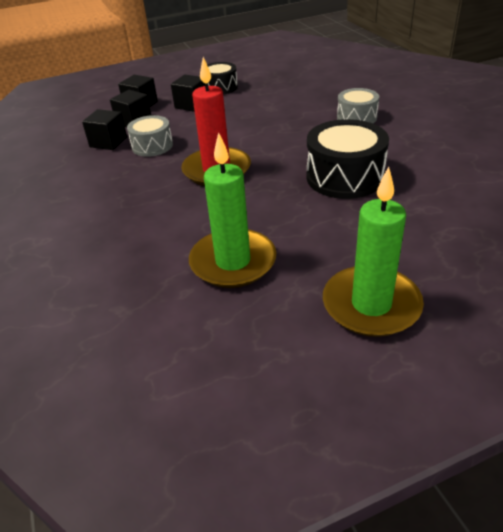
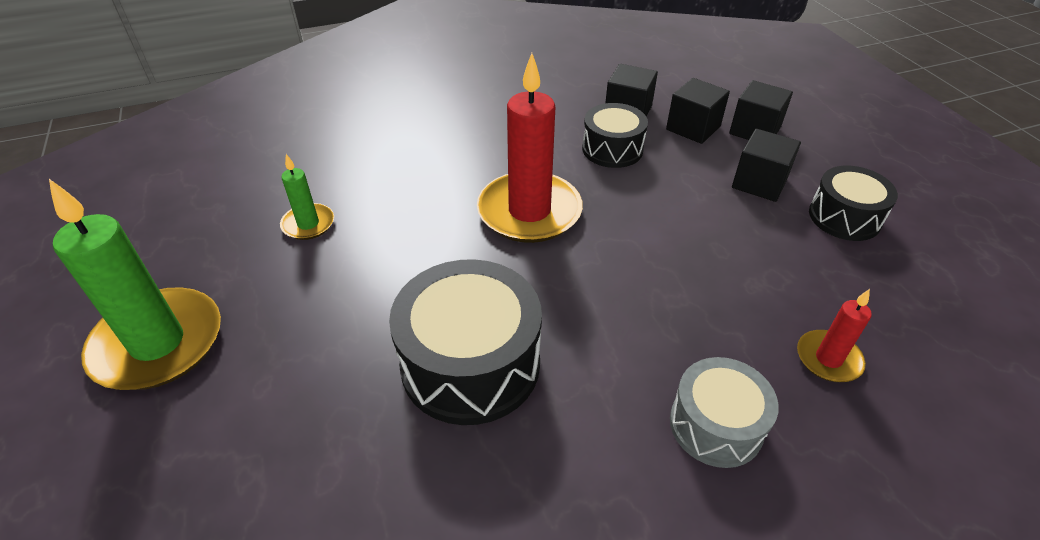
camera: 90 degrees right, 5 degrees up
grey drum [127,115,173,157] -> black drum [582,103,648,168]
green candle [189,132,276,288] -> green candle [280,154,334,240], size x0.49
none -> red candle [797,289,872,382]

